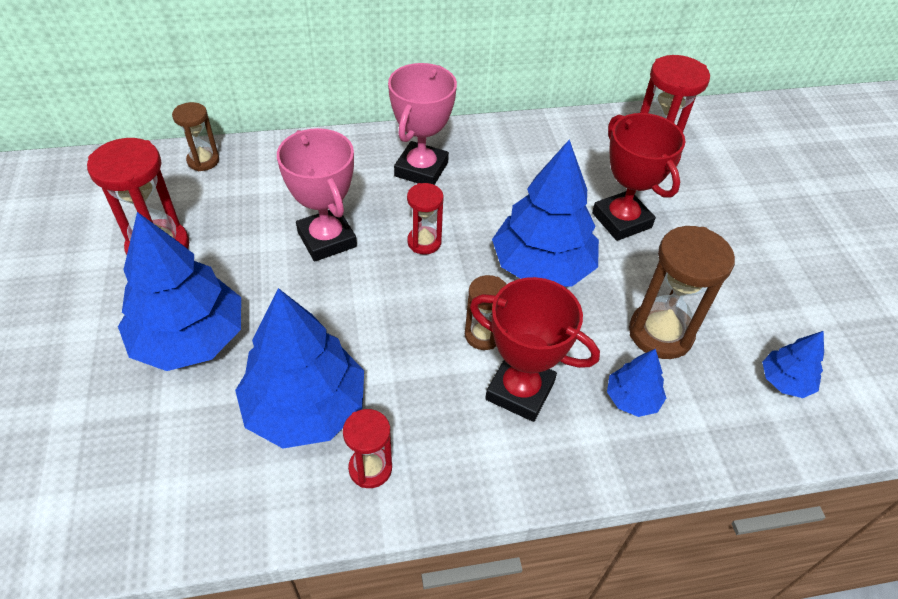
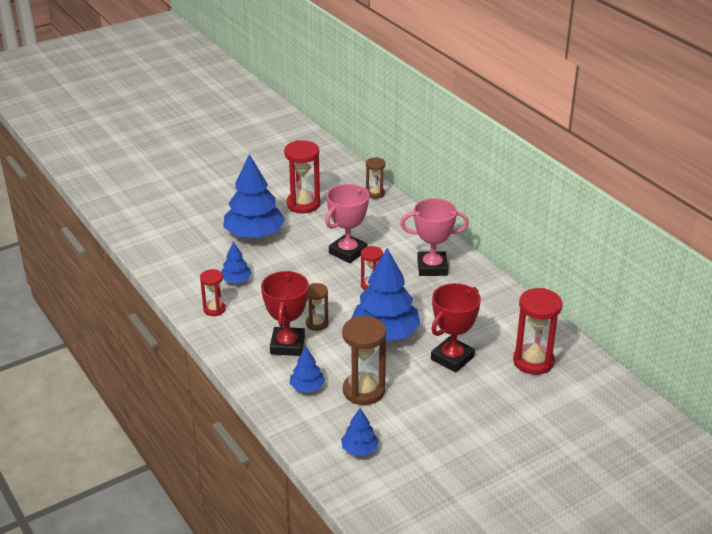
camera: 70 degrees right, 15 degrees down
blue tree [235,288,364,448] -> blue tree [221,242,252,283], size x0.48

